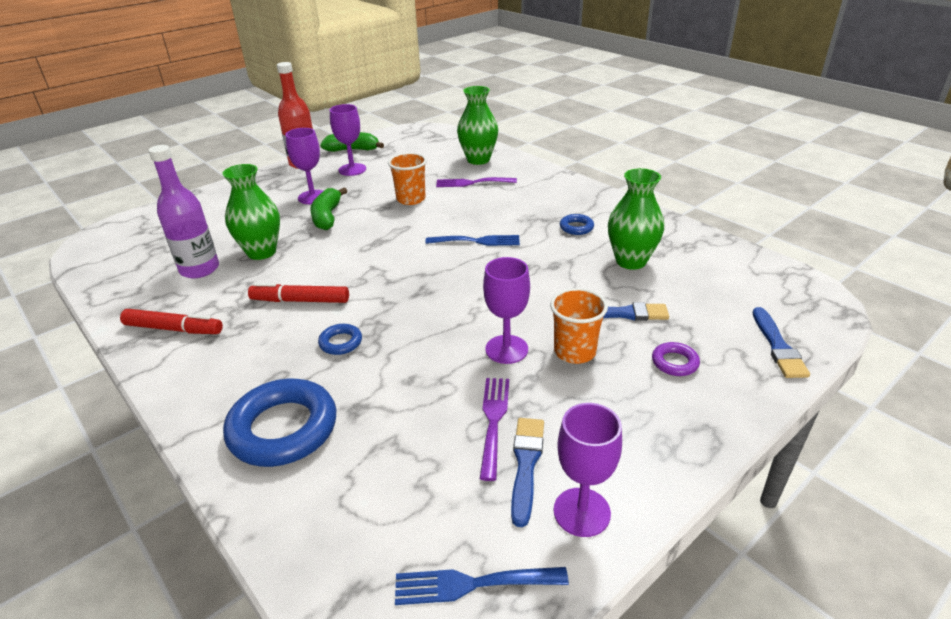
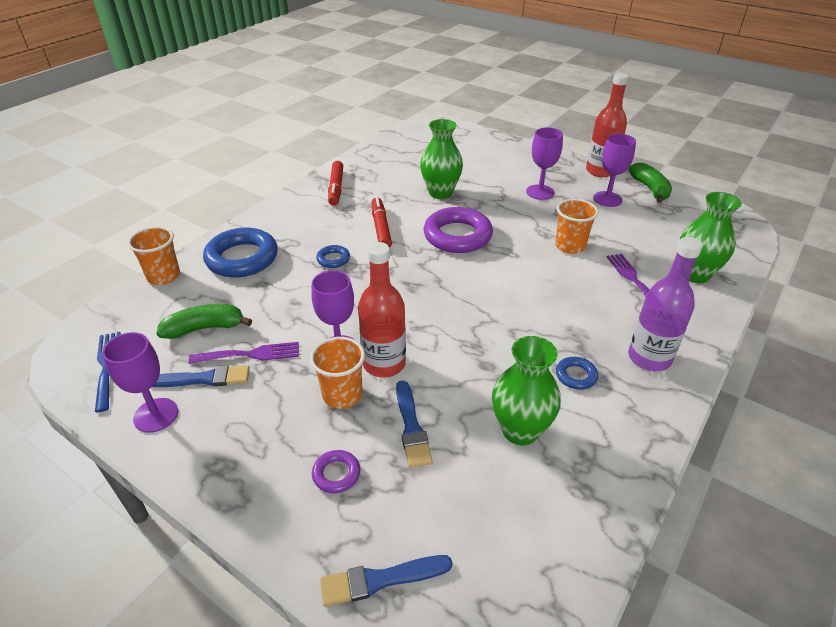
camera: 75 degrees right, 5 degrees up
purple bottle [148,145,219,278] -> purple bottle moved to [628,237,703,371]
green banana [310,188,347,230] -> green banana moved to [156,304,252,339]
blue fork [426,235,520,246] -> none
none -> orange cup [128,226,180,285]
none -> red bottle [358,242,406,377]
none -> purple ring [424,207,493,253]

